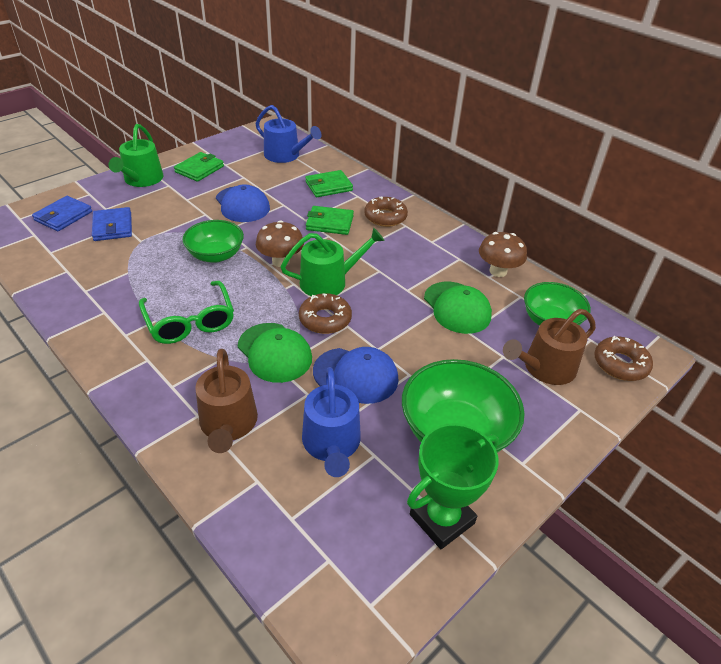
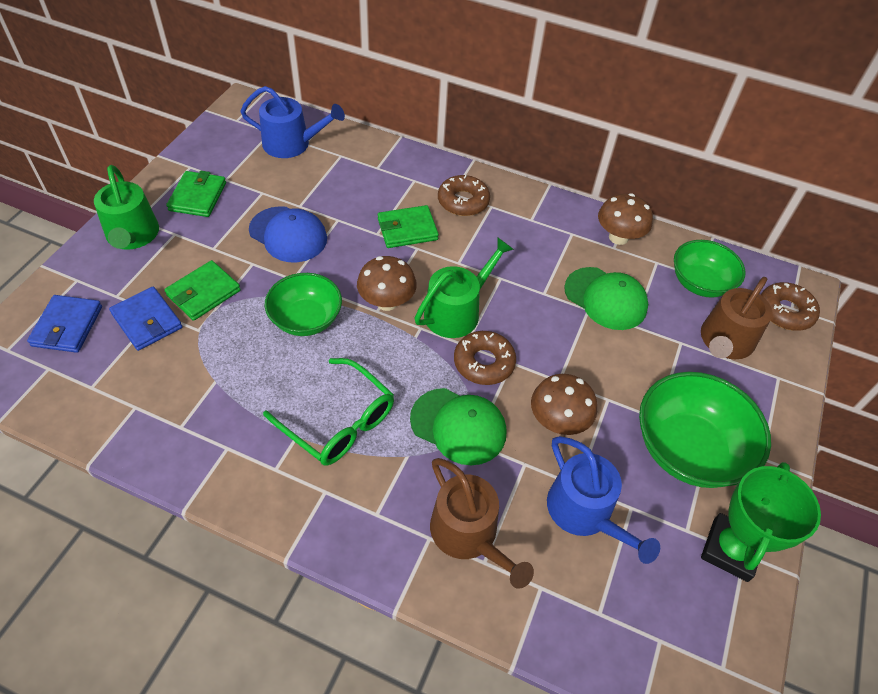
camera: 25 degrees left, 10 degrees up
green wallet [305,170,353,197] -> green wallet moved to [164,260,241,321]
blue cap [313,347,399,404] -> brown mushroom [531,374,597,435]

